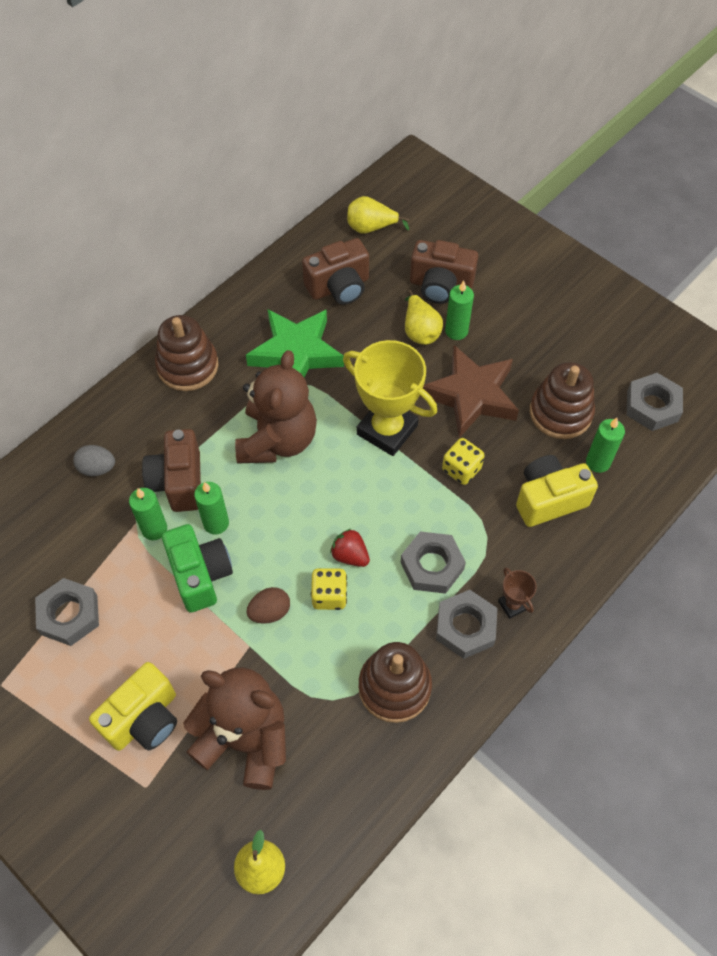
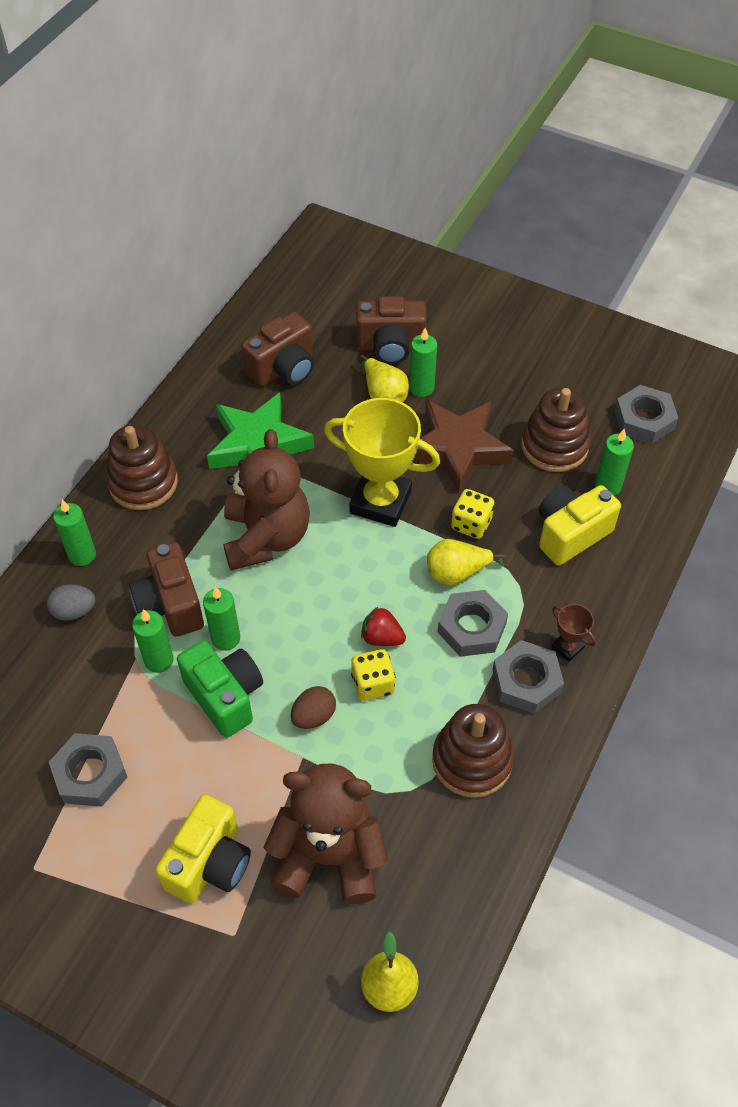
camera: 15 degrees left, 5 degrees down
yellow pear [347,196,409,234] -> yellow pear moved to [427,539,506,586]
none -> green candle [53,500,96,566]

